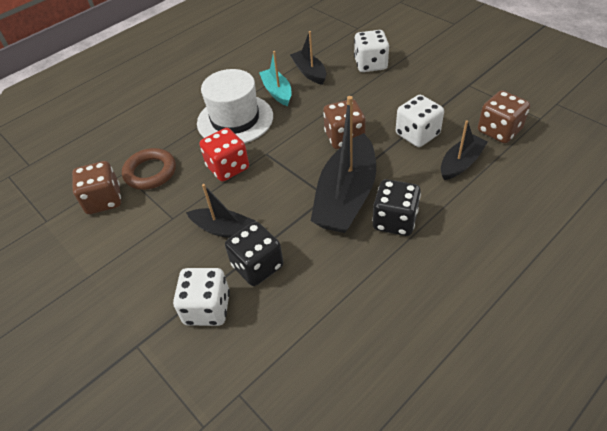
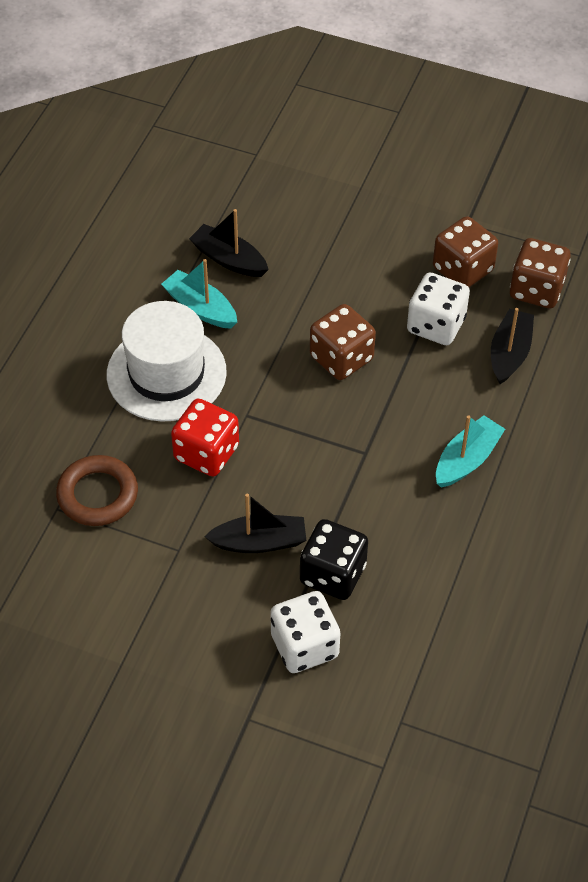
camera: 30 degrees left, 5 degrees up
brown dice [72,161,121,214] -> brown dice moved to [433,216,498,287]
black boat [311,96,376,233] -> none
white dice [354,30,389,72] -> none
black dice [372,179,421,236] -> turquoise boat [436,415,505,488]

